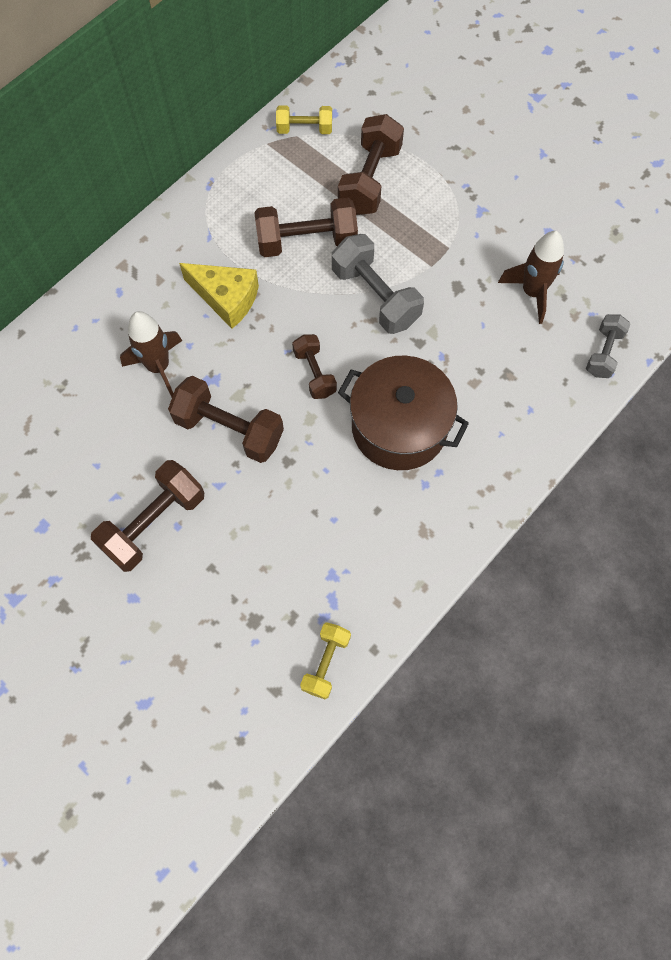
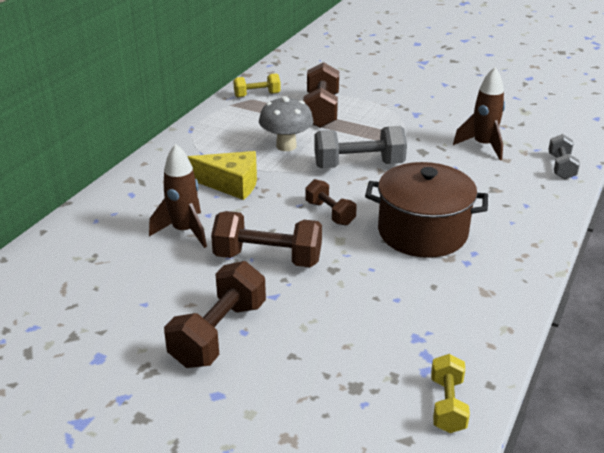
camera: 15 degrees left, 35 degrees down
brown dumbbell [254,198,358,257] -> grey mushroom [259,96,313,151]
grey dumbbell [332,234,424,334] -> grey dumbbell turned 45 degrees counterclockwise [314,126,407,168]

